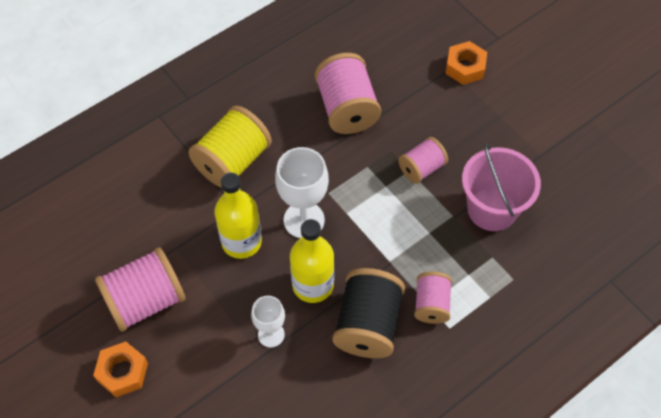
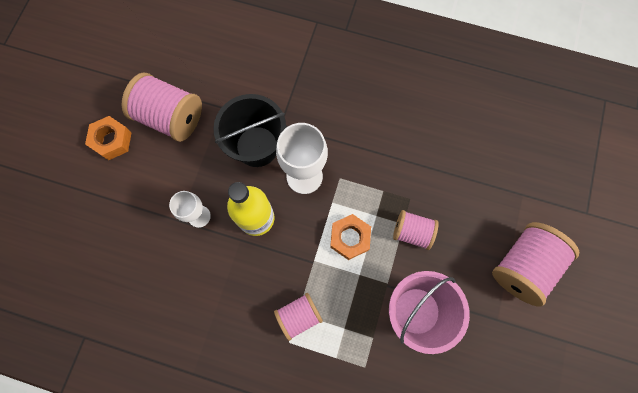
camera: 55 degrees right, 15 degrees up
yellow spool [188,106,272,188] -> none
yellow bottle [214,172,262,259] -> black bucket [213,94,286,167]
pink spool [315,53,381,134] -> pink spool moved to [492,222,580,307]
black spool [332,268,405,358] -> none
orange nut [445,41,487,85] -> orange nut moved to [330,214,371,260]

